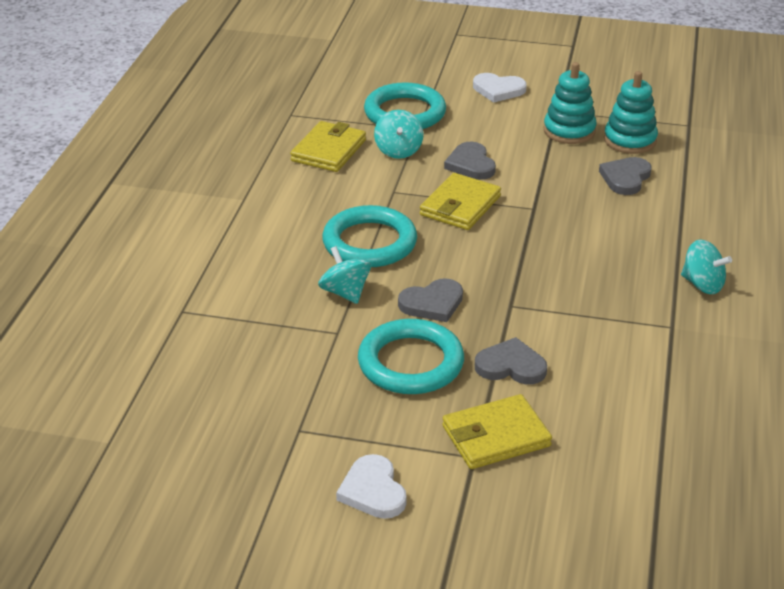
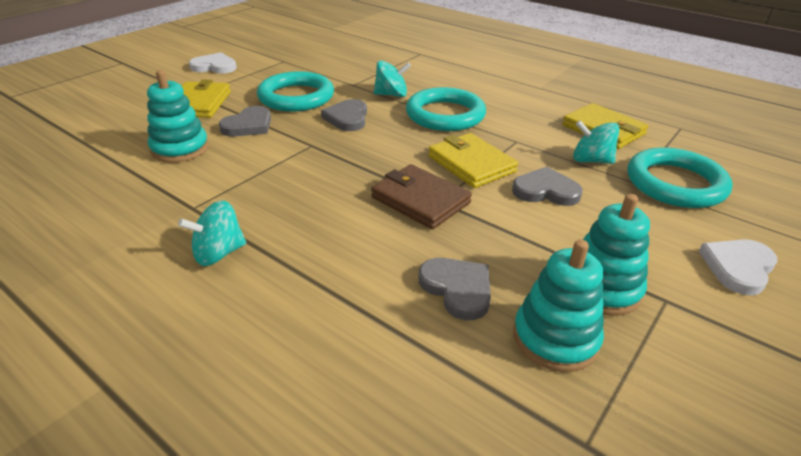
camera: 115 degrees right, 0 degrees up
none -> turquoise stacking toy [147,70,209,163]
none -> brown wallet [371,164,472,229]

